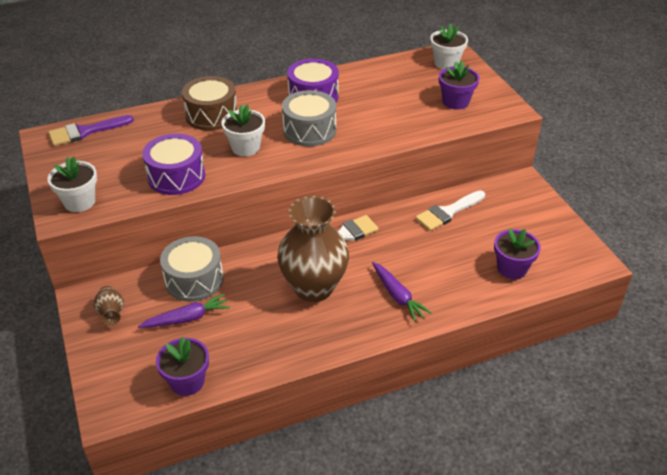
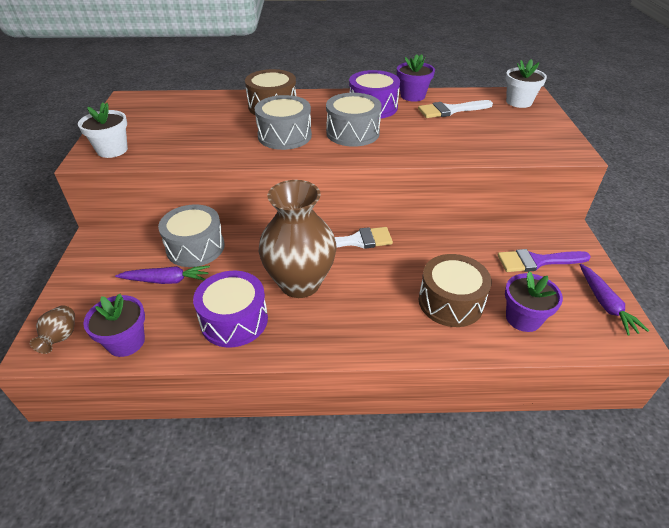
camera: 20 degrees right, 0 degrees up
purple brush [48,115,134,146] -> purple brush moved to [498,249,591,272]
brown vase [94,286,124,325] -> brown vase moved to [30,305,75,354]
purple drum [142,134,205,195] -> purple drum moved to [193,271,268,347]
white flower pot [221,104,265,156] -> grey drum [255,95,312,150]
purple carrot [372,262,432,322] -> purple carrot moved to [579,264,649,336]
white brush [415,190,485,231] -> white brush moved to [418,100,493,118]
purple flower pot [439,61,479,110] -> purple flower pot moved to [397,54,435,102]
none -> brown drum [419,254,492,327]

